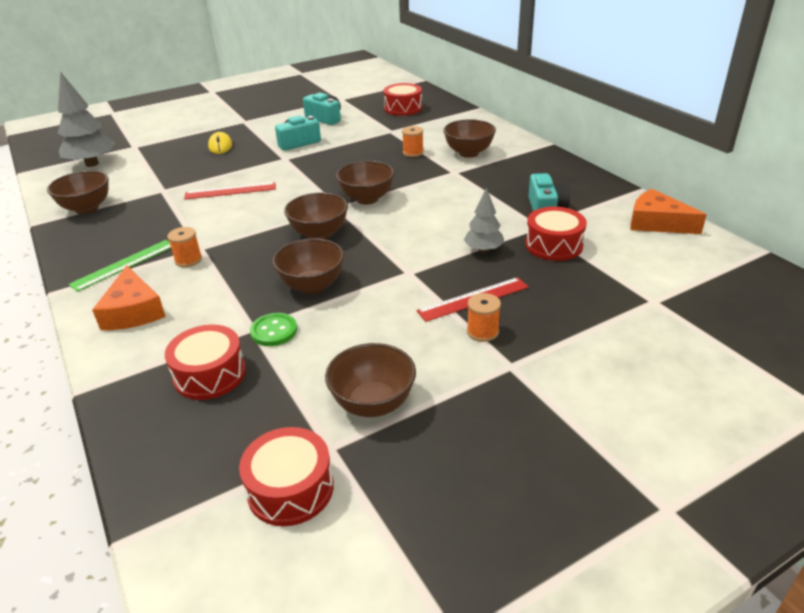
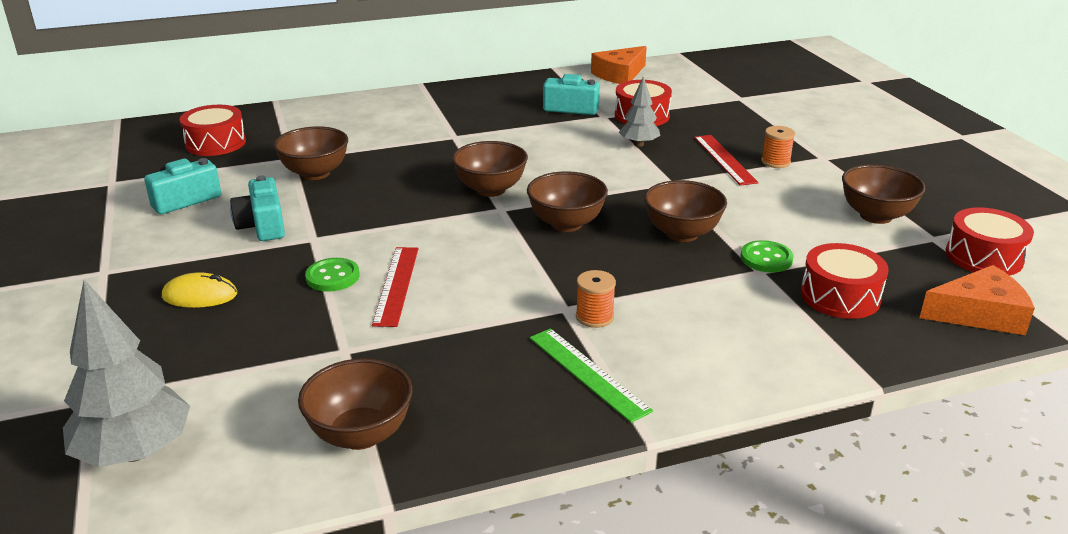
camera: 80 degrees left, 5 degrees down
orange cheese [92,266,166,330] -> orange cheese moved to [920,265,1035,335]
orange spool [402,126,424,157] -> none
brown bowl [443,119,496,158] -> brown bowl moved to [274,126,348,180]
none -> green button [305,258,360,292]

